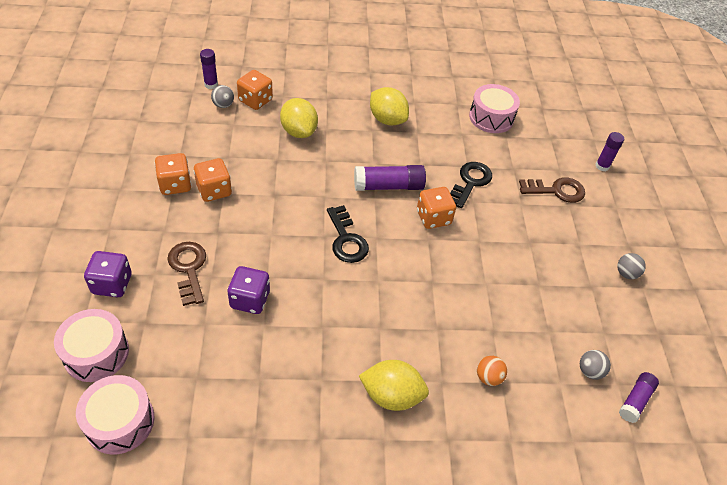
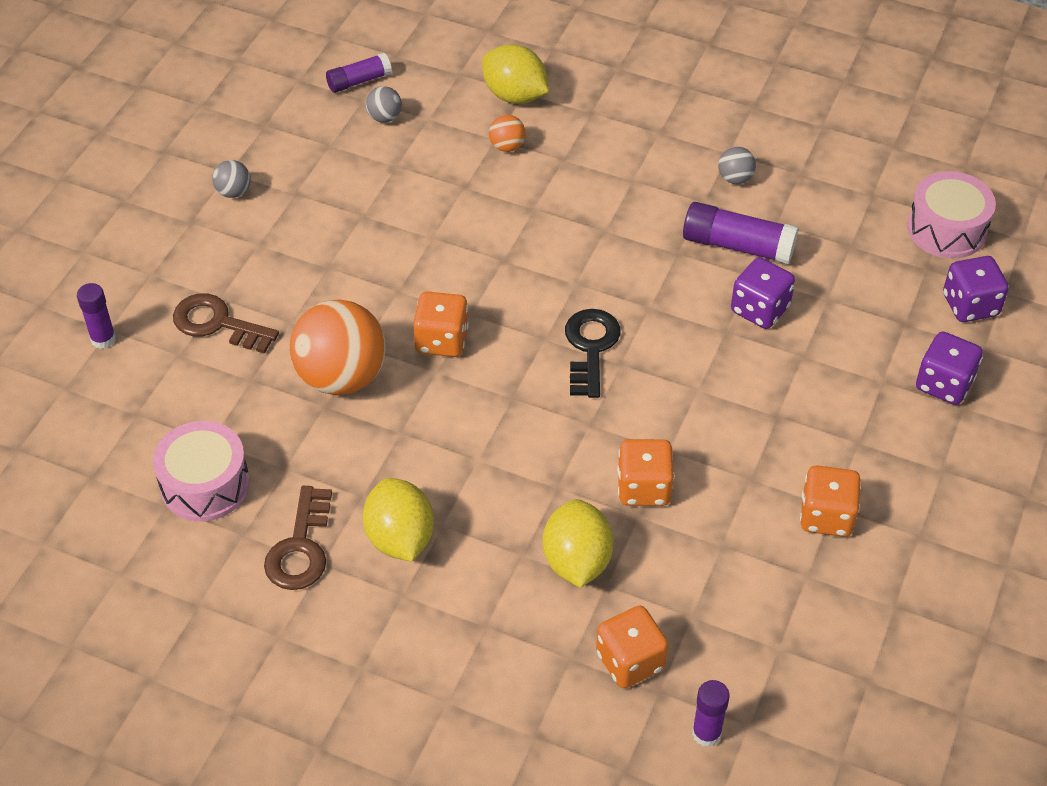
camera: 150 degrees left, 0 degrees up
pink drum [54,309,129,382] -> purple dice [943,256,1009,322]
brown key [167,242,206,306] -> brown key moved to [264,486,332,590]
orange dice [194,158,232,202] -> orange dice moved to [617,439,675,506]
grey ball [211,85,234,108] -> grey ball moved to [718,147,756,184]
purple glue stick [354,165,426,191] -> purple glue stick moved to [683,202,798,264]
yellow lemon [359,360,429,411] -> yellow lemon moved to [482,44,549,104]
black key [450,162,492,208] -> orange ball [290,299,386,395]

